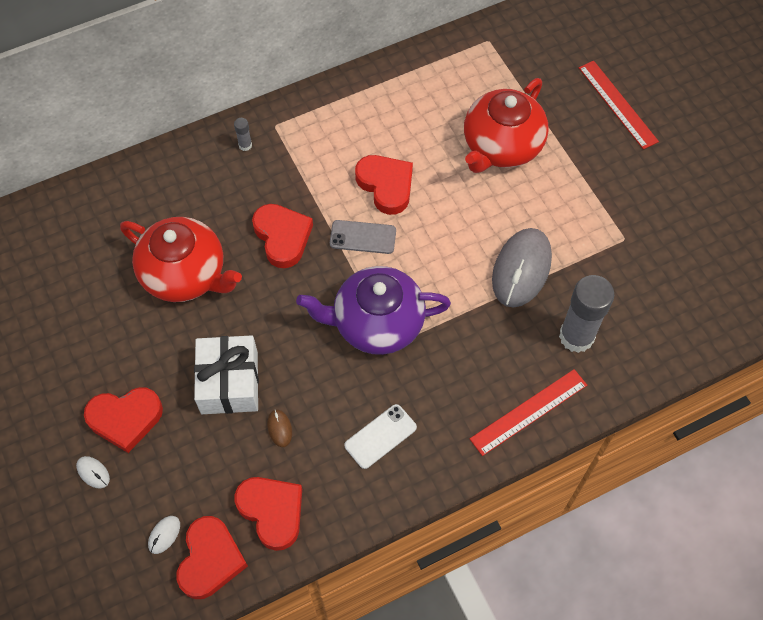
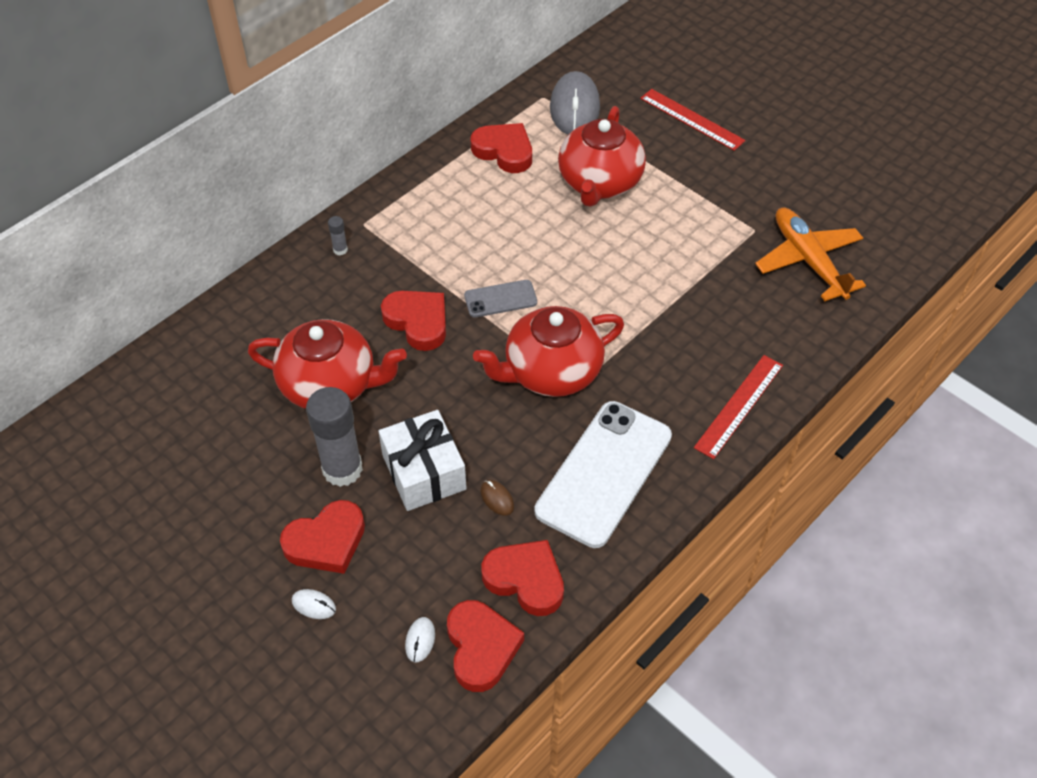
camera: 20 degrees left, 10 degrees down
purple teapot [296,266,451,355] -> red teapot [473,306,624,397]
white phone [344,404,417,469] -> white phone [535,401,672,548], size x2.08
red heart [355,155,413,215] -> red heart moved to [471,123,532,173]
grey mouse [492,228,552,307] -> grey mouse moved to [550,71,600,135]
grey glue stick [559,275,614,353] -> grey glue stick moved to [306,387,363,487]
none -> orange plane [755,207,866,301]

